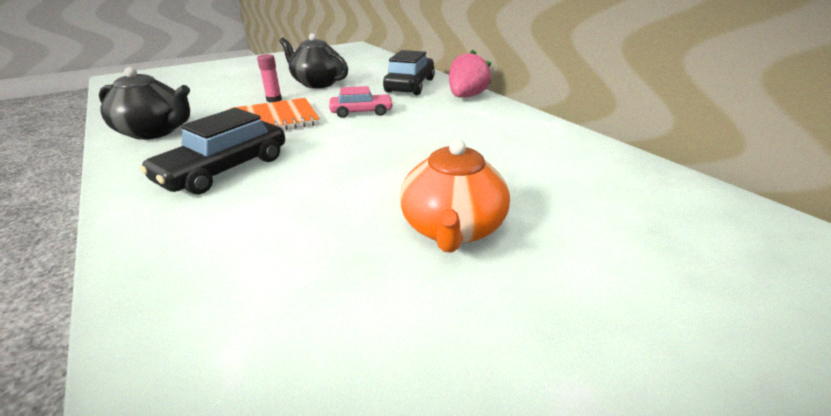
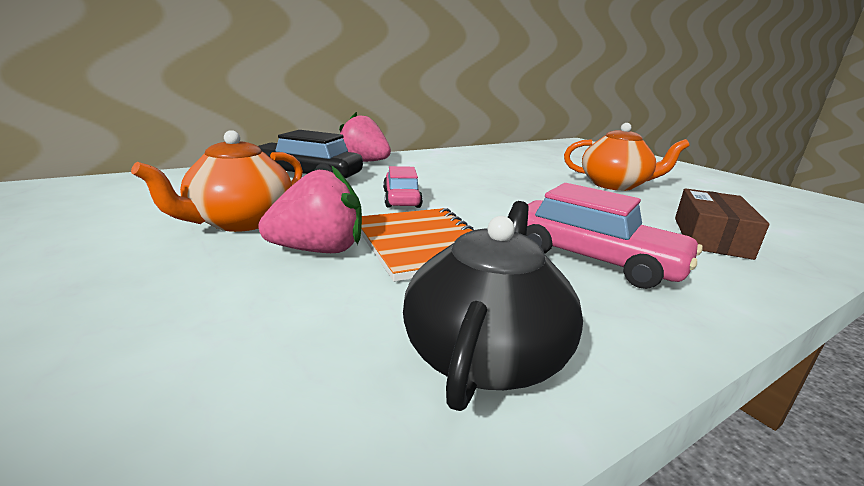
camera: 90 degrees left, 10 degrees down
black car [140,108,285,194] -> pink car [527,183,703,289]
pink glue stick [257,54,282,102] -> pink strawberry [259,165,362,253]
black teapot [280,33,348,88] -> orange teapot [131,130,303,232]
none -> brown box [675,188,769,260]

